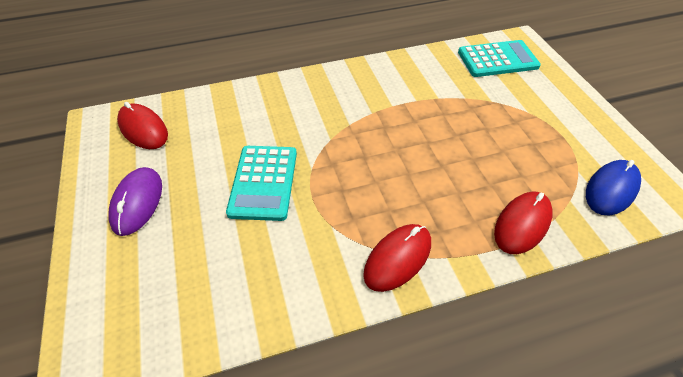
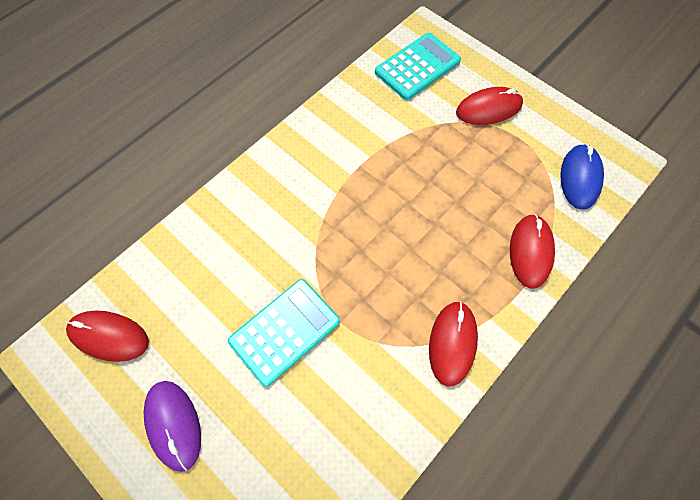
camera: 30 degrees left, 15 degrees up
turquoise calculator [226,146,297,221] -> turquoise calculator turned 105 degrees counterclockwise [228,279,340,387]
none -> red mouse [456,87,523,125]

